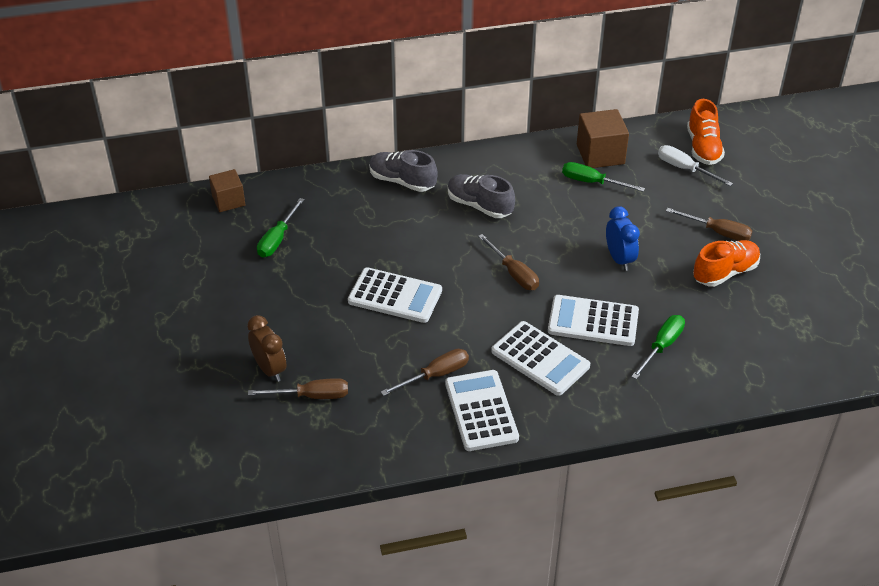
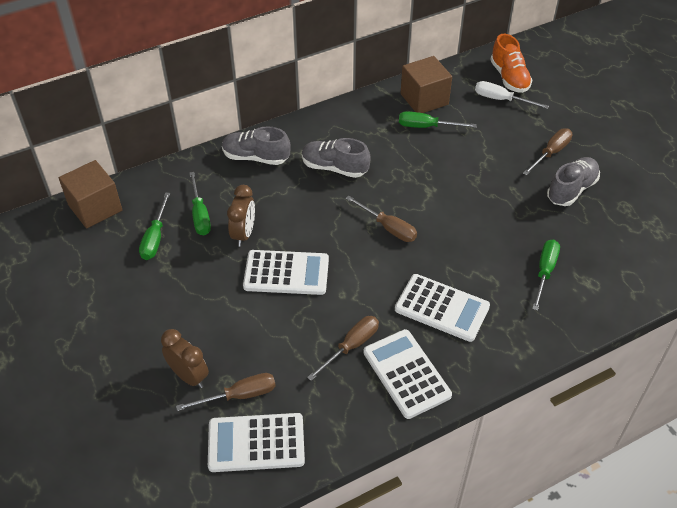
camera: 15 degrees left, 5 degrees up
brown cube [209,169,245,212] -> brown cube [59,160,122,228], size x1.52
white calculator [548,295,639,346] -> white calculator moved to [208,413,305,472]
blue clock [606,206,640,271] -> none
brown screwdriver [666,208,752,241] -> brown screwdriver turned 60 degrees counterclockwise [523,128,573,175]
orange shoe [693,240,760,287] -> grey shoe [547,157,600,206]
none -> green screwdriver [189,172,211,236]
none -> brown clock [227,185,255,247]

